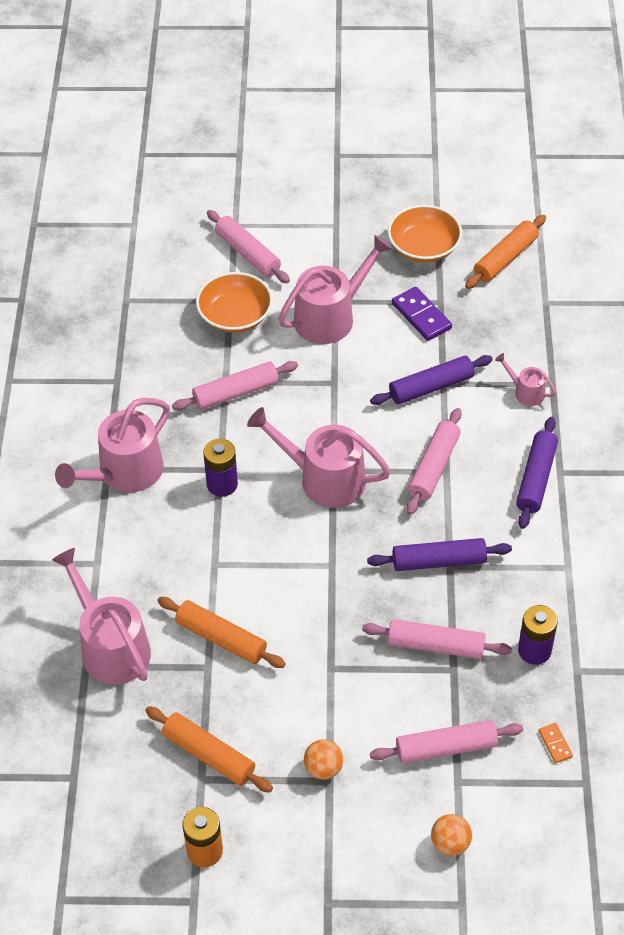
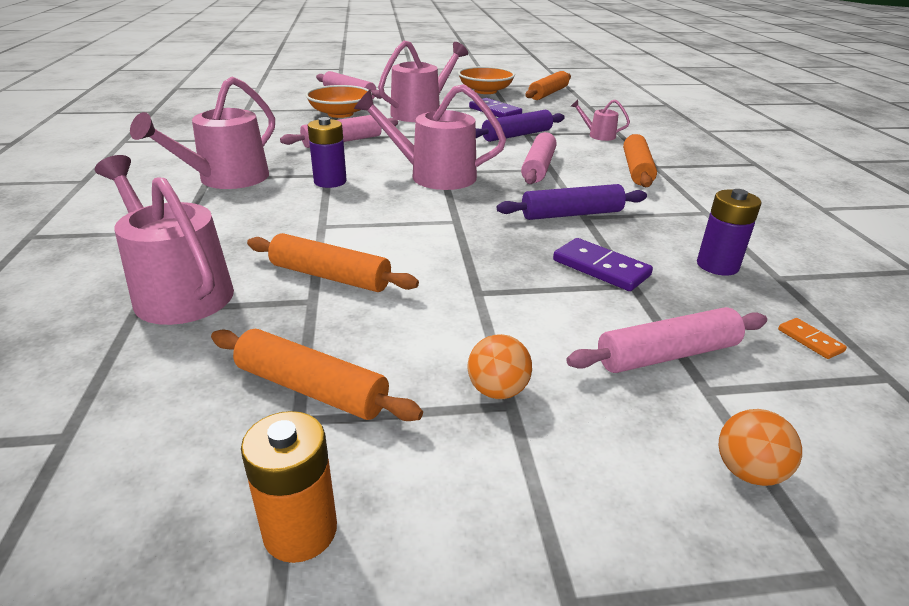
camera: 10 degrees left, 20 degrees down
pink rolling pin [362,619,512,659] -> purple domino [553,238,653,291]
purple rolling pin [516,417,558,529] -> orange rolling pin [623,134,657,187]

